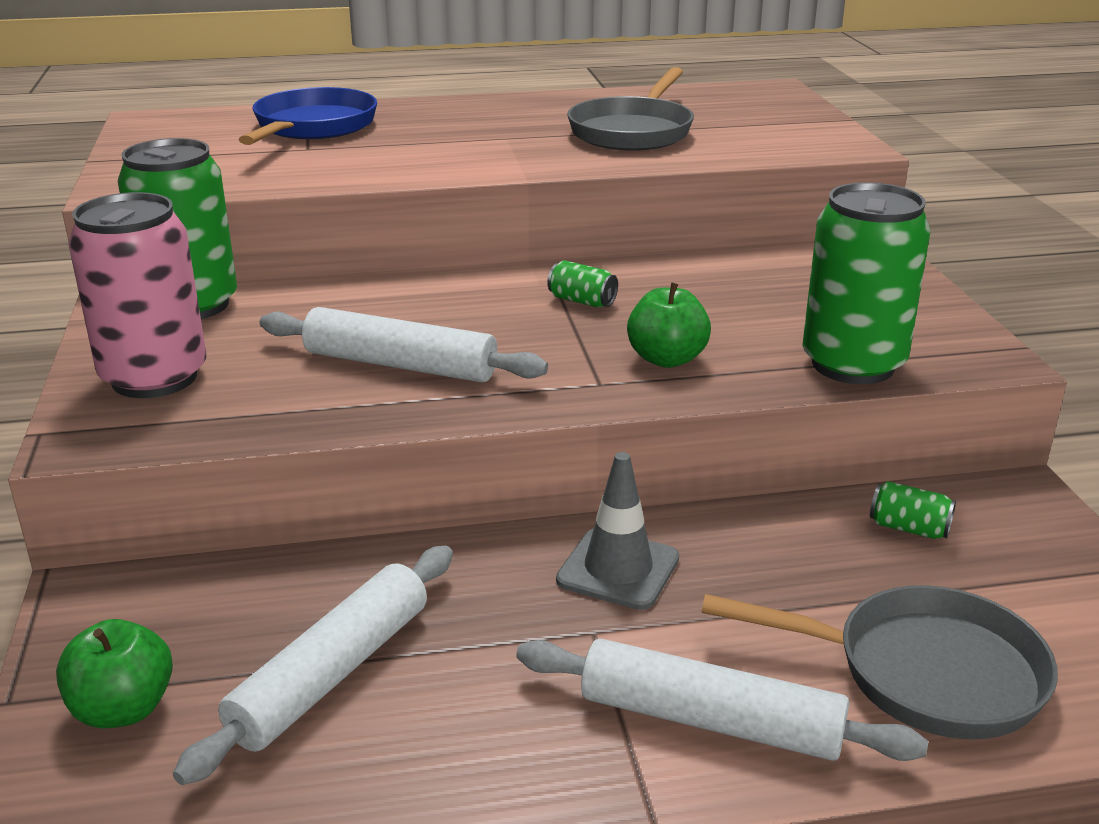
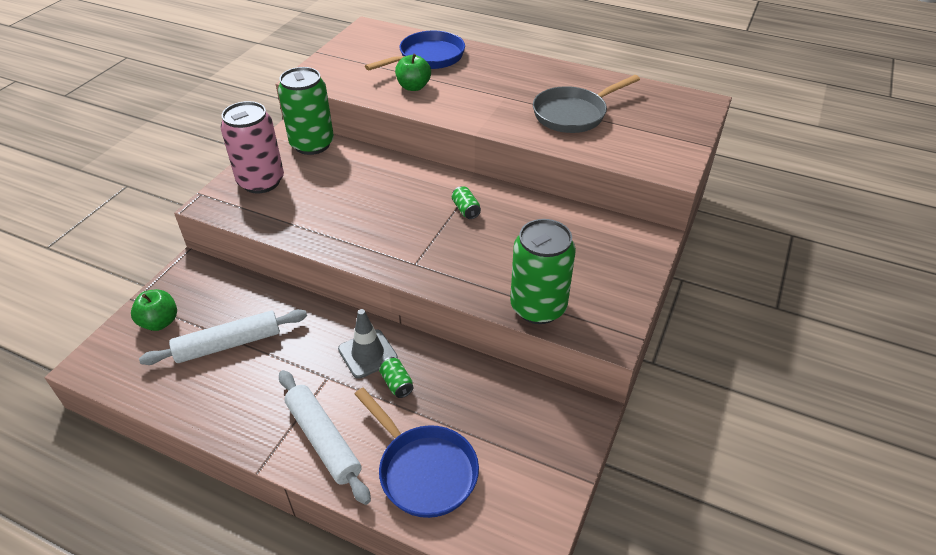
camera: 35 degrees right, 15 degrees up
white rolling pin [260,307,548,383] -> none
green apple [627,282,711,368] -> green apple moved to [395,54,431,91]
grey pan [702,585,1058,739] -> blue pan [355,388,479,518]
green can [870,481,956,539] -> green can moved to [379,357,414,398]

